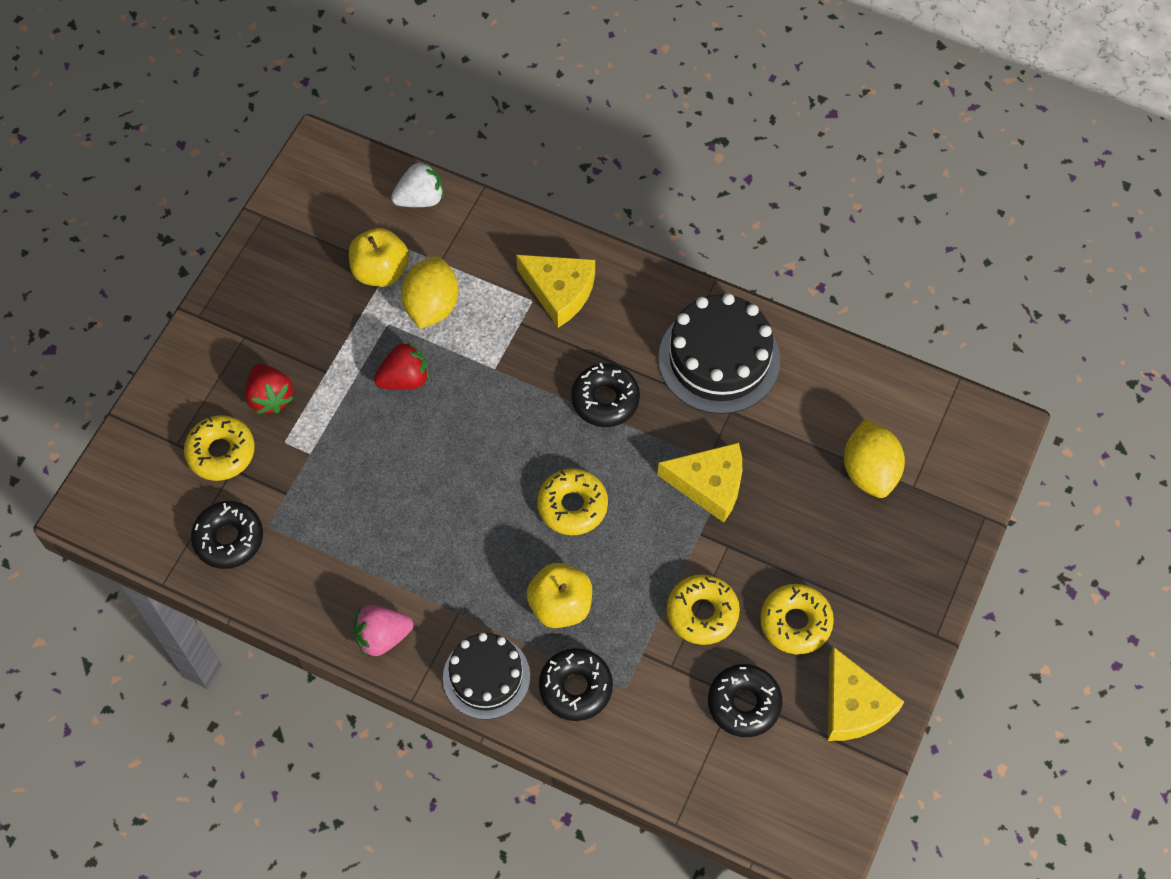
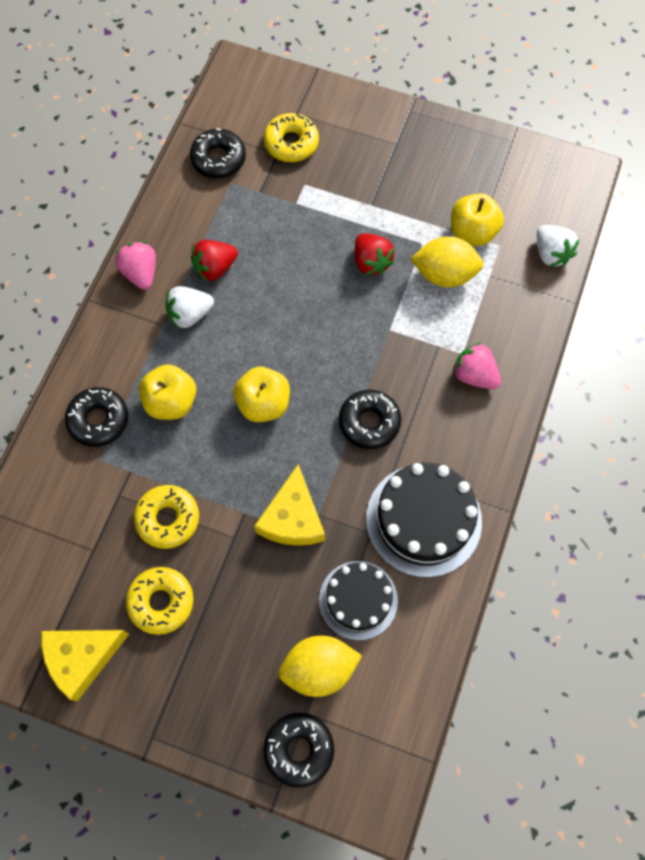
camera: 85 degrees right, 5 degrees up
red strawberry [245,364,294,414] -> red strawberry moved to [191,240,238,281]
black cake [443,633,530,720] -> black cake moved to [319,561,398,640]
yellow cheese [516,255,595,328] -> pink strawberry [453,342,501,389]
yellow donut [537,468,608,535] -> yellow apple [233,367,290,422]
black donut [708,664,782,737] -> black donut moved to [264,713,334,788]
none -> white strawberry [165,286,214,329]

